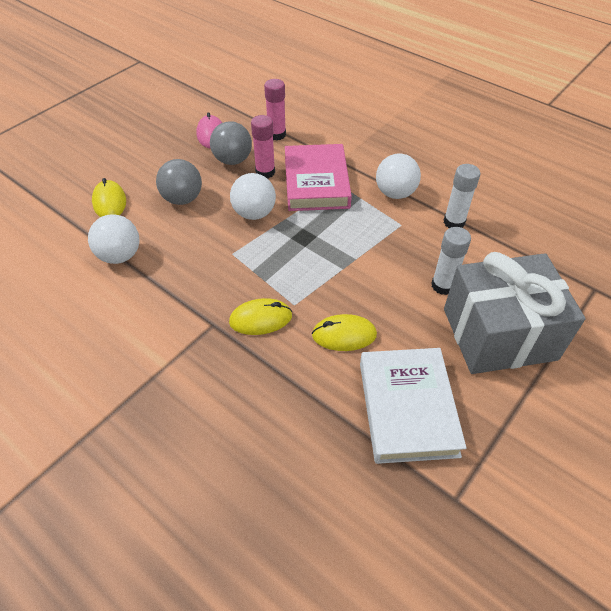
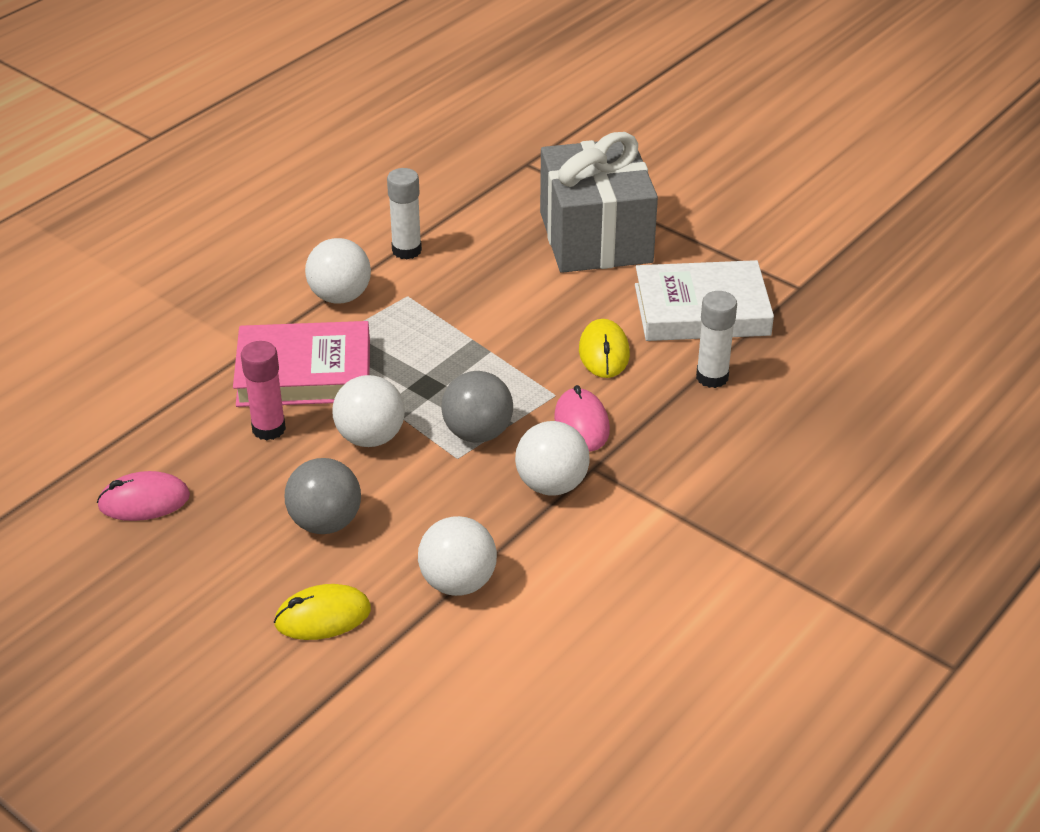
camera: 90 degrees left, 10 degrees down
grey ball [210,121,252,165] -> grey ball moved to [441,371,513,442]
yellow mouse [229,298,292,335] -> pink mouse [554,385,610,452]
pink glue stick [264,79,286,140] -> none
white glue stick [431,227,471,295] -> white glue stick moved to [696,291,737,388]
none -> white ball [515,421,590,496]

